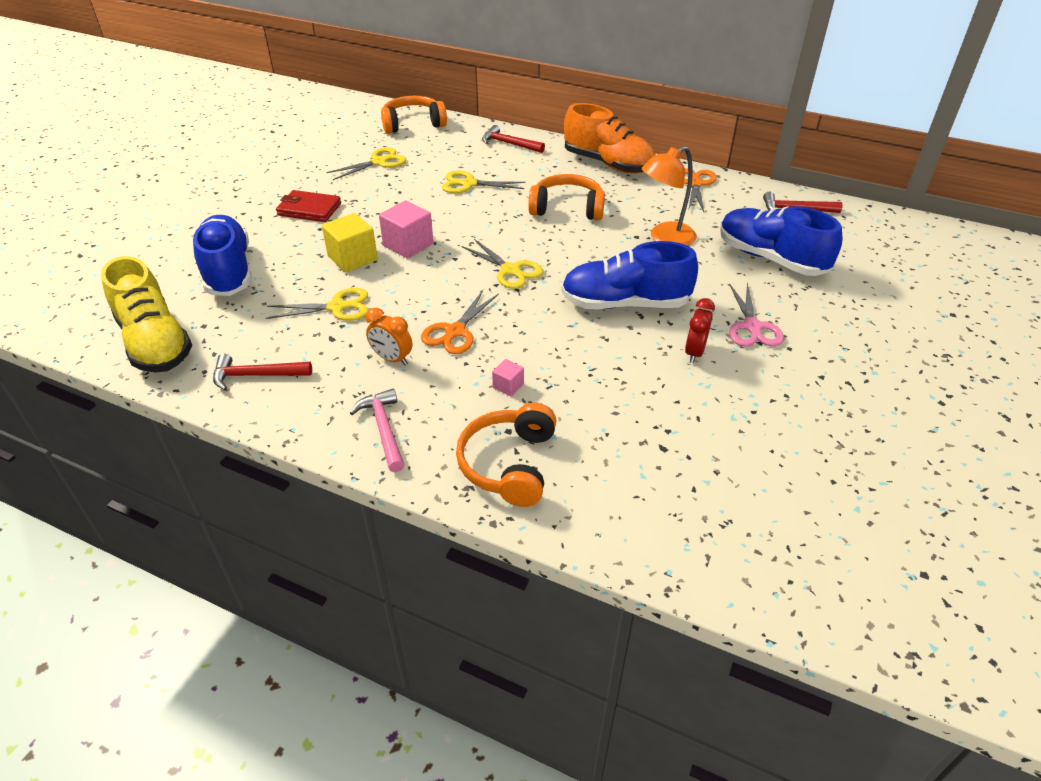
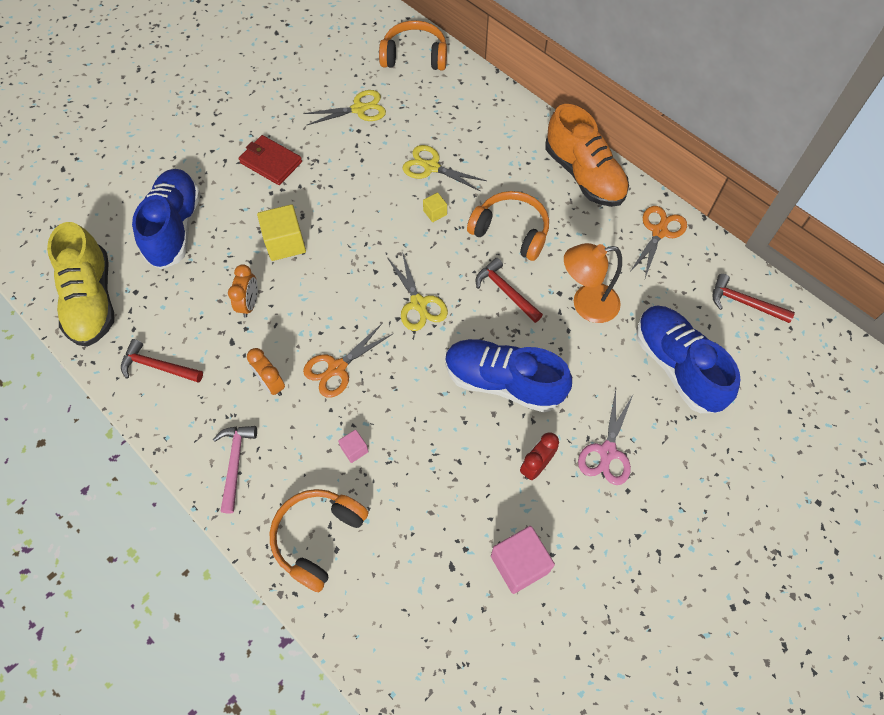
camera: 20 degrees right, 20 degrees up
yellow scissors [266,288,369,321] -> orange clock [228,264,258,318]
pink cube [379,200,434,259] -> pink cube moved to [491,526,555,594]
red hammer [482,125,545,153] -> red hammer moved to [475,258,543,323]
none -> yellow cube [423,193,447,222]

